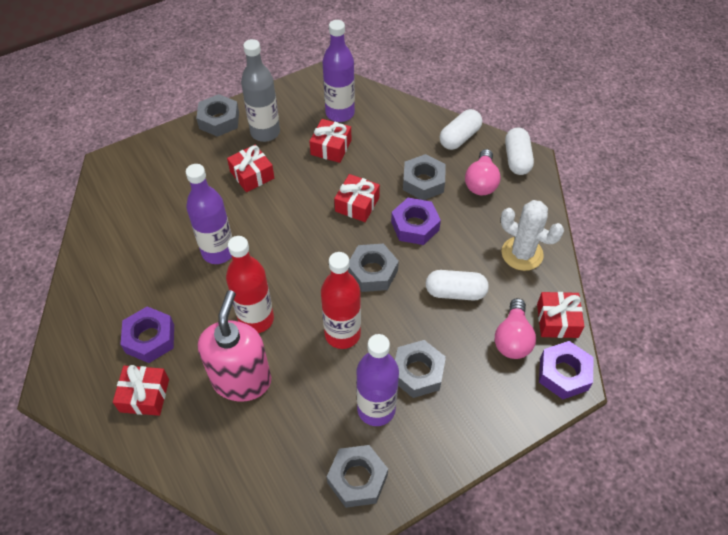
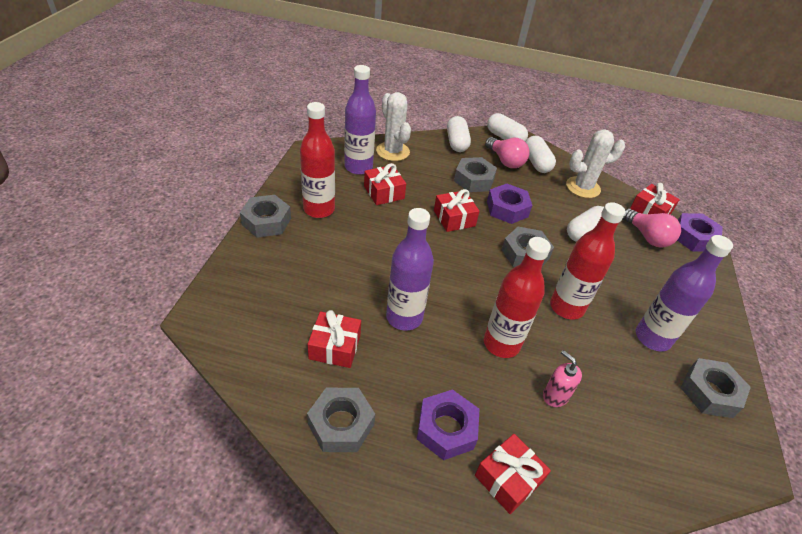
camera: 50 degrees left, 10 degrees down
pink soap dispenser [198,290,271,402] -> pink soap dispenser [543,350,582,407], size x0.46
red gift [227,144,274,192] -> red gift moved to [308,310,361,368]
grey bottle [241,39,280,142] -> red bottle [300,102,335,218]
grey nut [395,340,446,398] -> grey nut moved to [307,387,375,452]
none -> white cactus [376,92,411,161]
none -> white capsule [525,136,556,173]

